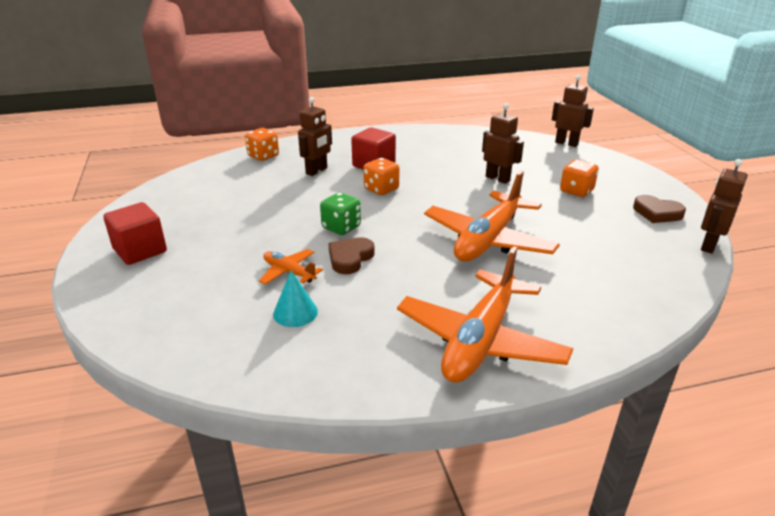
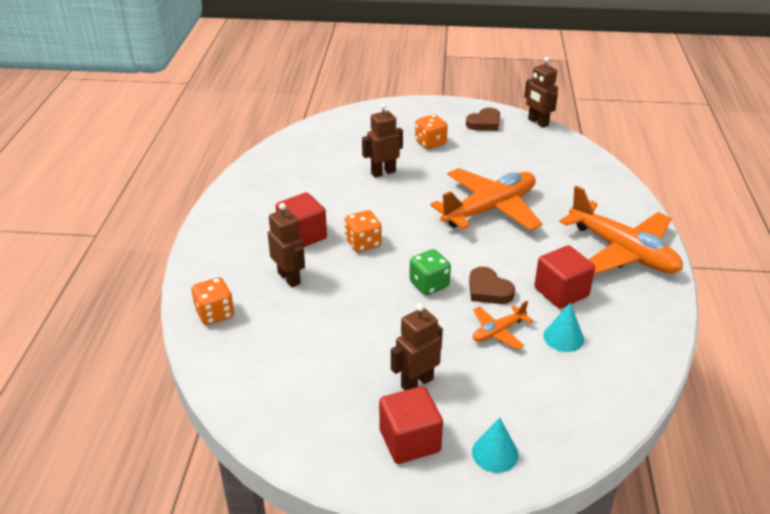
camera: 70 degrees left, 5 degrees up
orange plane [424,171,560,262] -> orange plane turned 90 degrees counterclockwise [430,168,543,231]
brown robot [552,75,594,147] -> brown robot moved to [391,303,443,390]
none -> turquoise cone [472,418,518,473]
none -> red cube [534,245,595,309]

